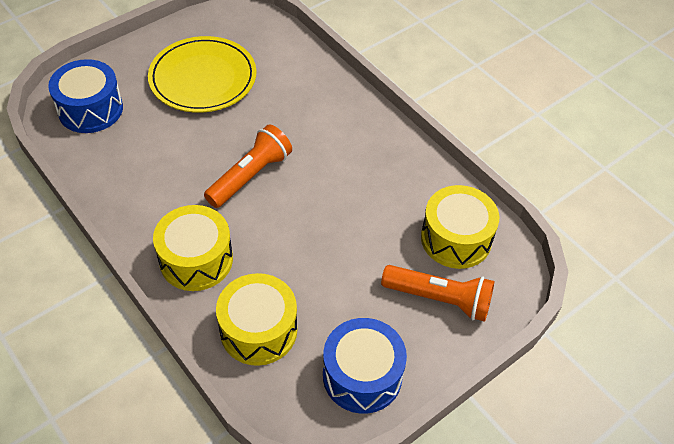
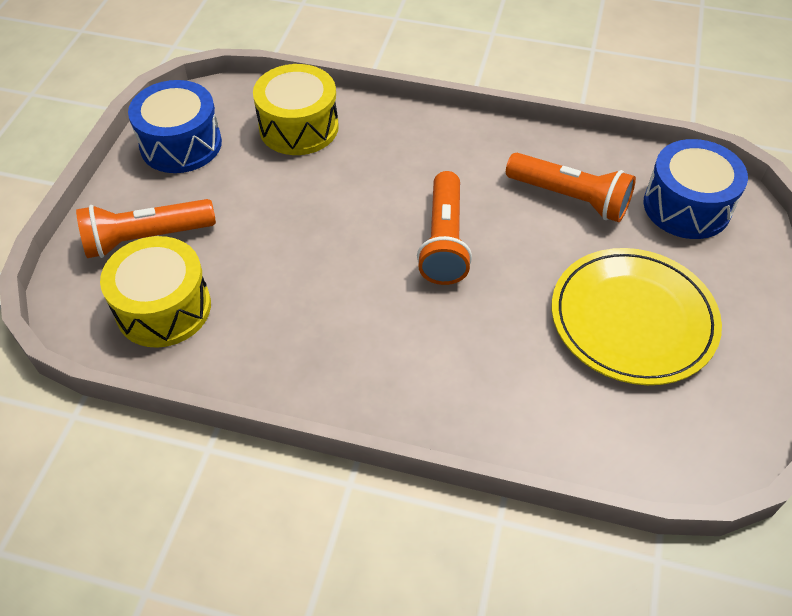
camera: 145 degrees right, 0 degrees up
yellow drum [153,205,233,291] -> none
none -> orange flashlight [506,153,636,222]

